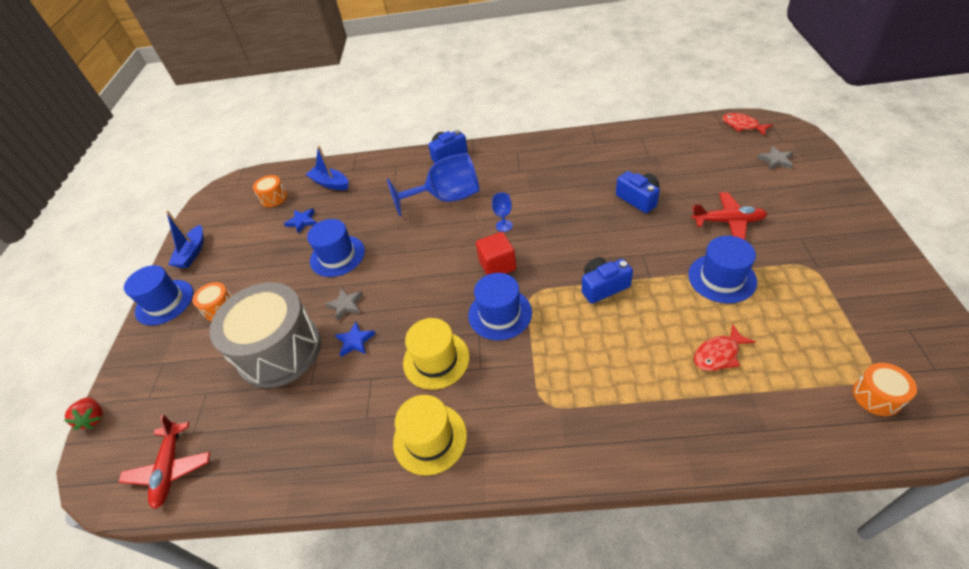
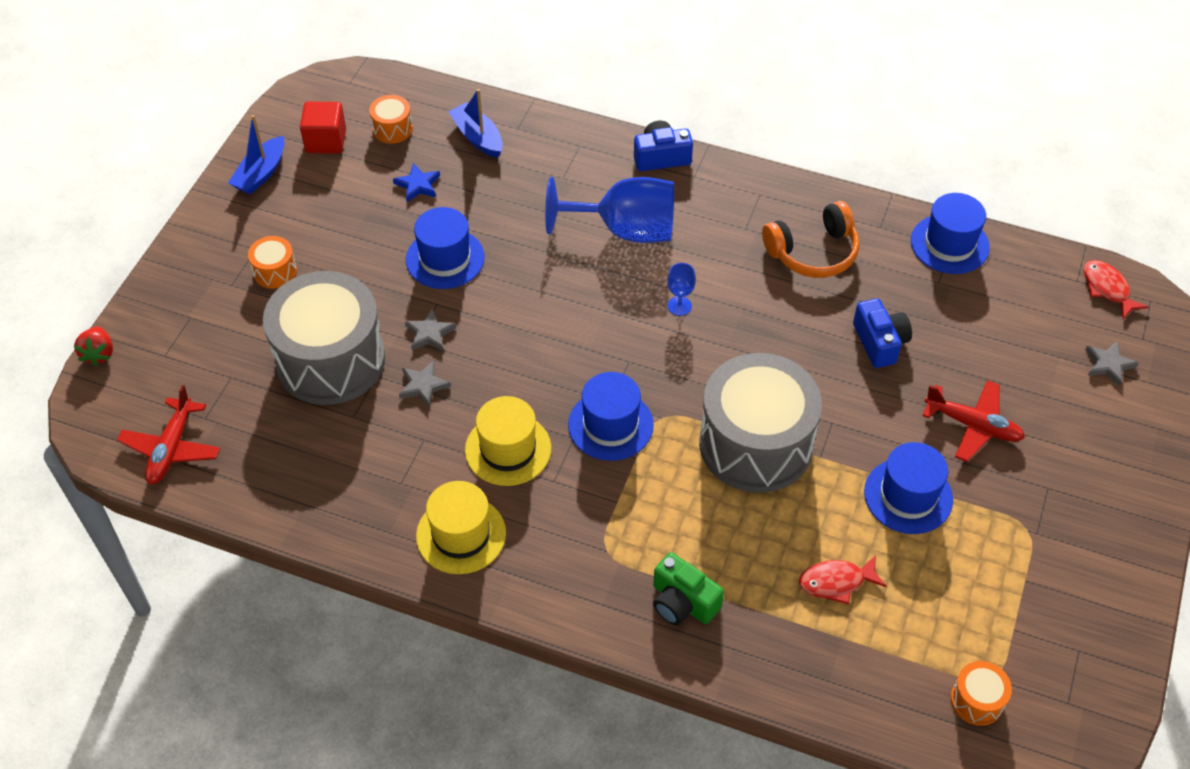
camera: 15 degrees right, 5 degrees up
blue hat [124,265,193,325] -> blue hat moved to [911,193,990,274]
blue star [335,322,375,357] -> grey star [399,361,451,408]
red cube [476,232,516,275] -> red cube moved to [300,101,346,154]
blue camera [582,257,633,304] -> grey drum [699,353,822,493]
none -> green camera [653,552,724,625]
none -> orange headphones [762,201,860,278]

